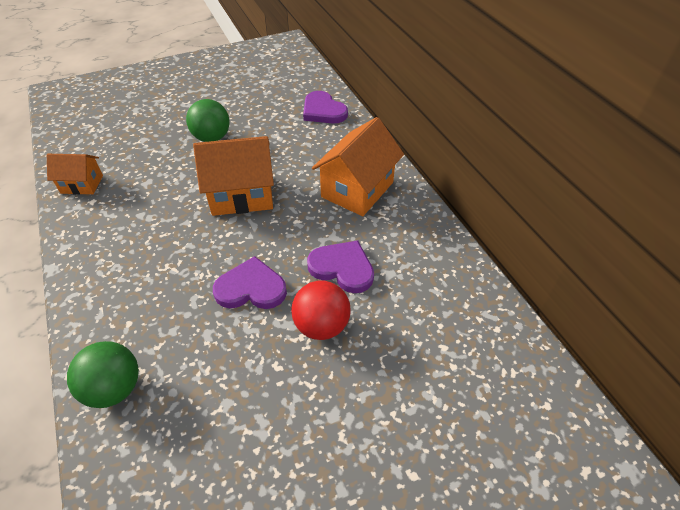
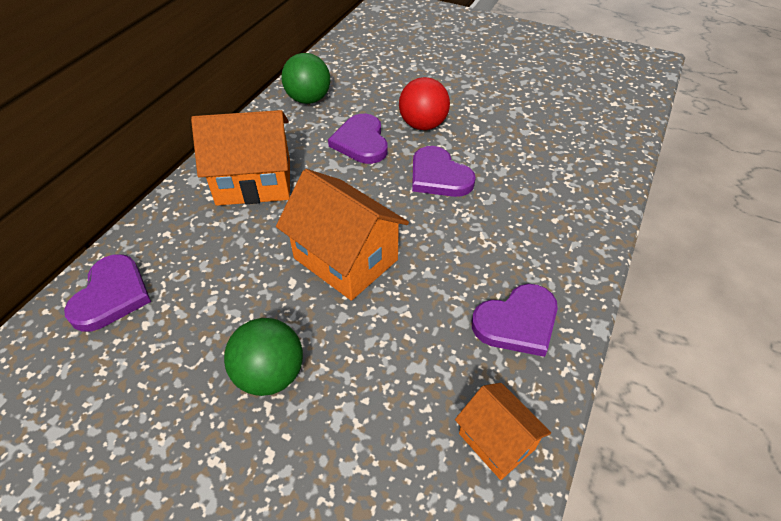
camera: 130 degrees left, 0 degrees up
green ball [67,341,139,408] -> green ball moved to [281,53,330,104]
none -> purple heart [472,284,558,357]

